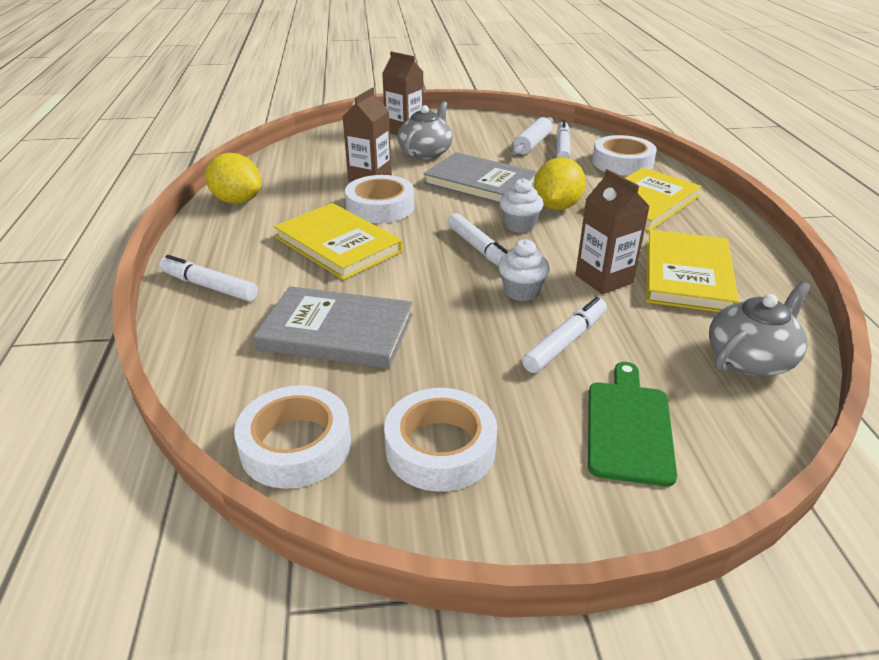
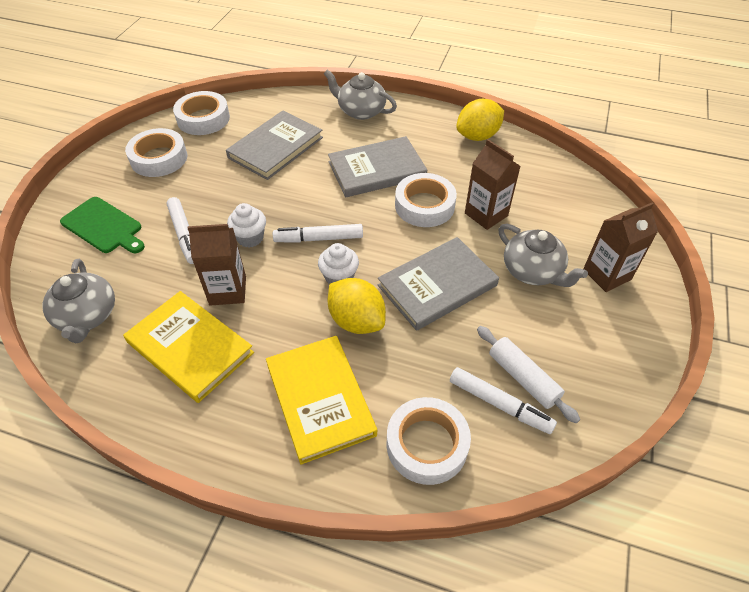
camera: 115 degrees right, 15 degrees up
white marker [159,255,258,301] -> grey teapot [324,70,397,120]
yellow book [274,203,403,280] -> grey book [328,136,427,197]

